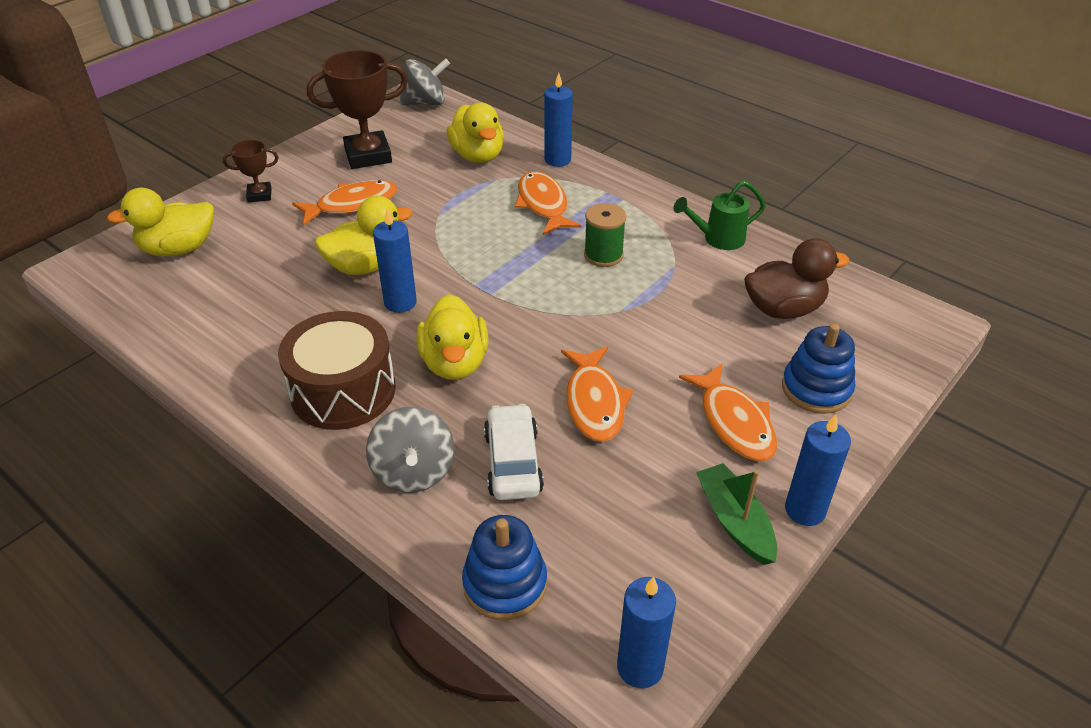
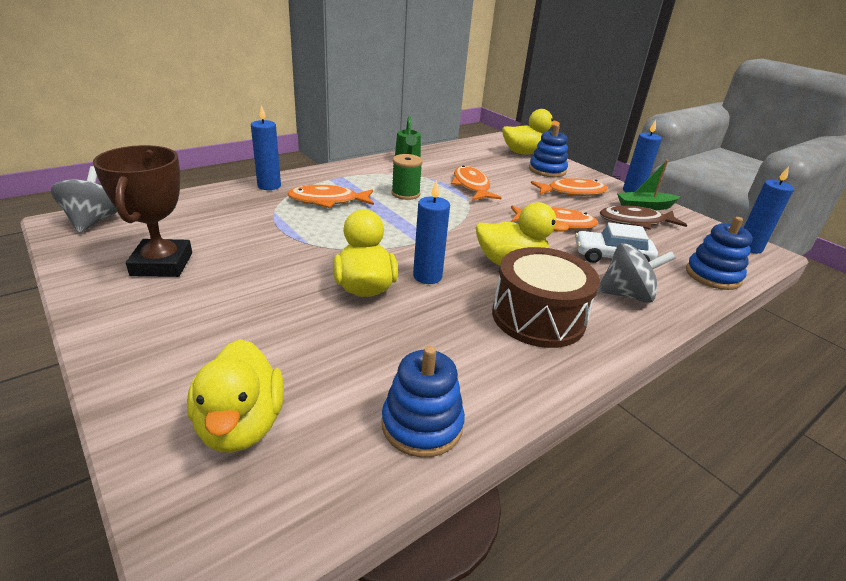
camera: 80 degrees left, 10 degrees down
brown trophy [223,140,278,203] -> none
orange fish [292,180,398,225] -> orange fish moved to [451,166,502,200]
yellow duck [447,103,504,163] -> yellow duck moved to [502,109,560,154]
brown duck [744,238,850,319] -> none
none -> blue stacking toy [382,346,465,458]
none -> brown fish [600,205,687,230]

